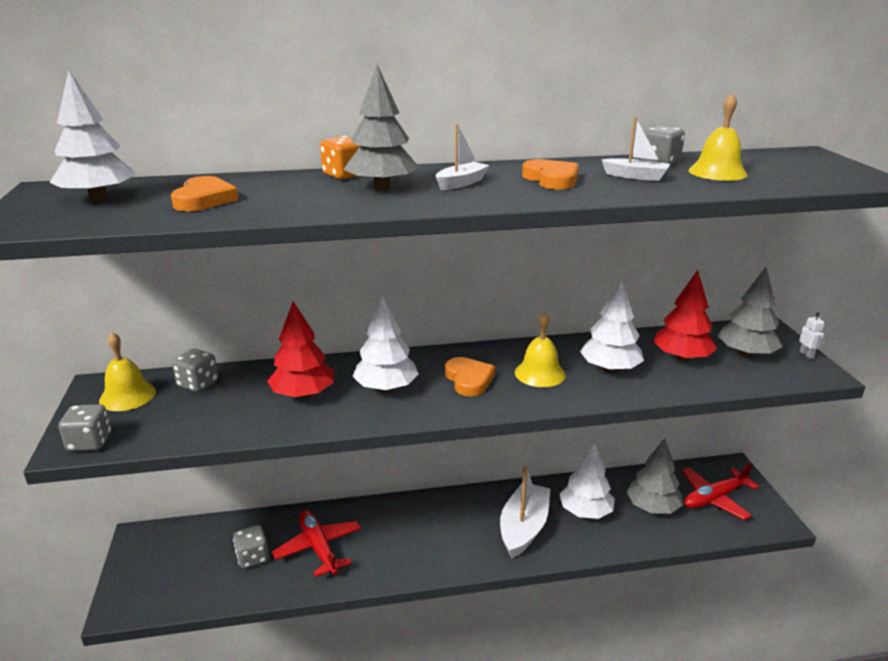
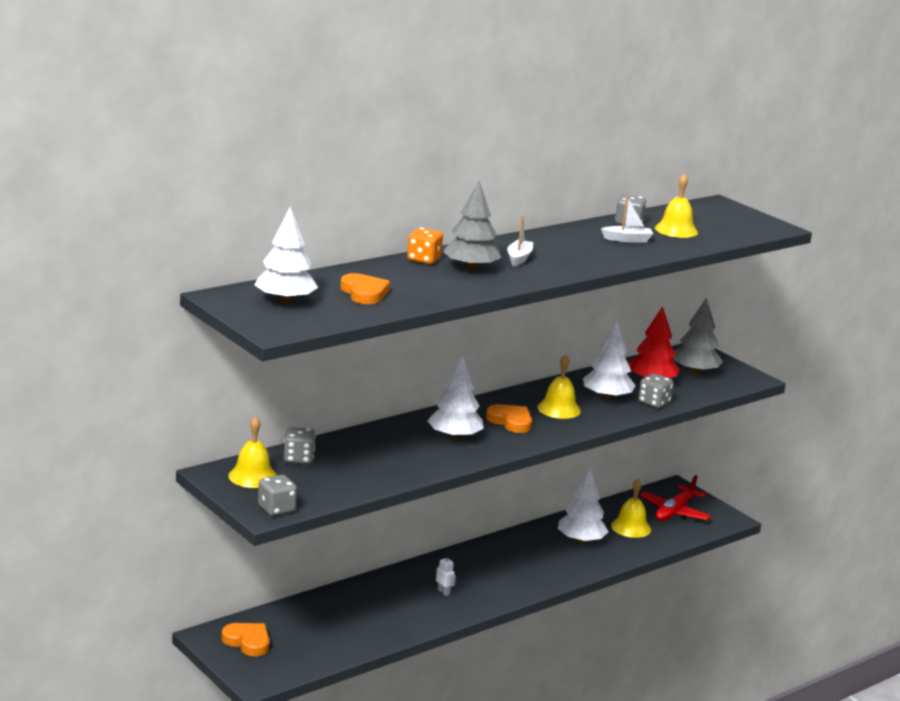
camera: 30 degrees left, 5 degrees down
grey dice [233,525,269,569] -> grey dice moved to [638,373,673,408]
red tree [267,301,334,399] -> none
red plane [272,510,361,577] -> none
white boat [500,466,550,559] -> none
orange heart [522,159,579,190] -> orange heart moved to [221,623,270,656]
grey tree [626,438,683,514] -> yellow bell [611,479,651,538]
white robot [799,312,825,359] -> white robot moved to [436,554,456,596]

